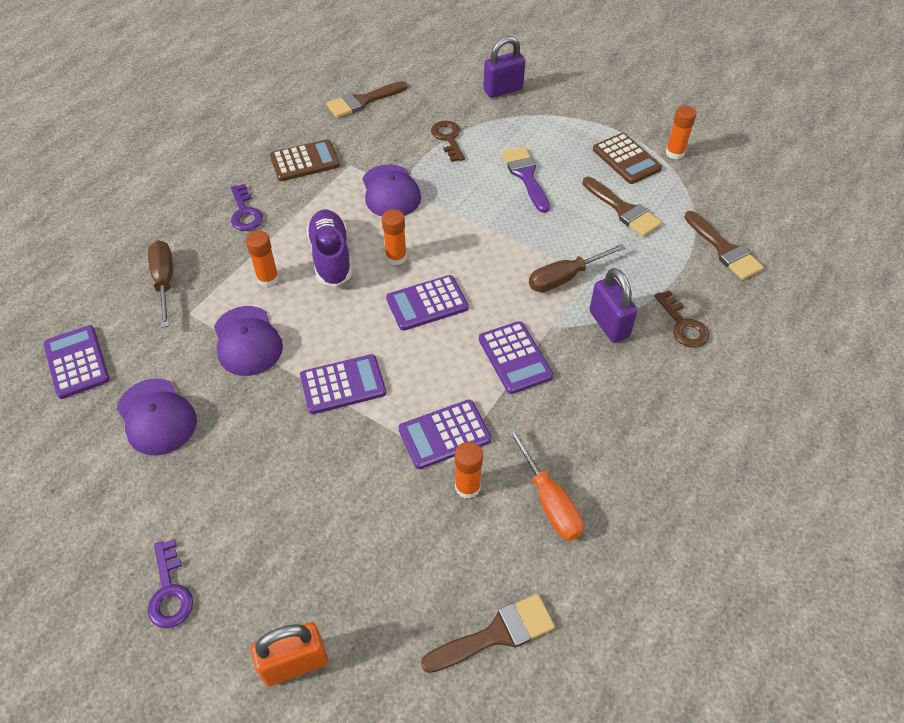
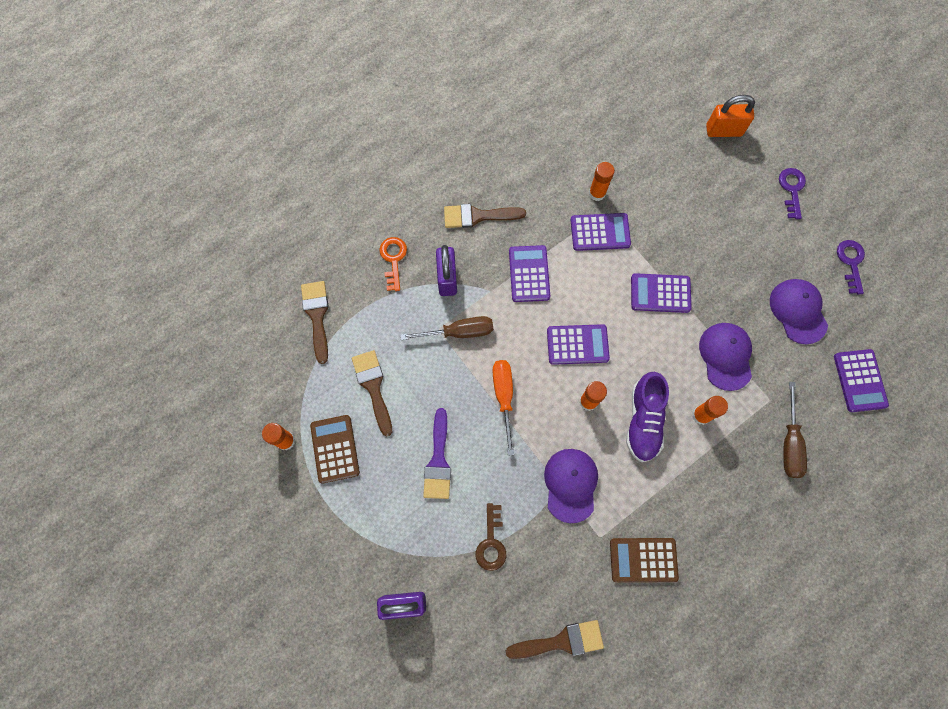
camera: 160 degrees left, 20 degrees up
purple key [231,184,263,231] -> purple key moved to [837,240,865,294]
brown brush [421,594,555,673] -> brown brush moved to [444,204,526,228]
orange screwdriver [507,427,583,540] -> orange screwdriver moved to [493,360,514,456]
brown key [655,290,709,348] -> orange key [379,237,407,291]

